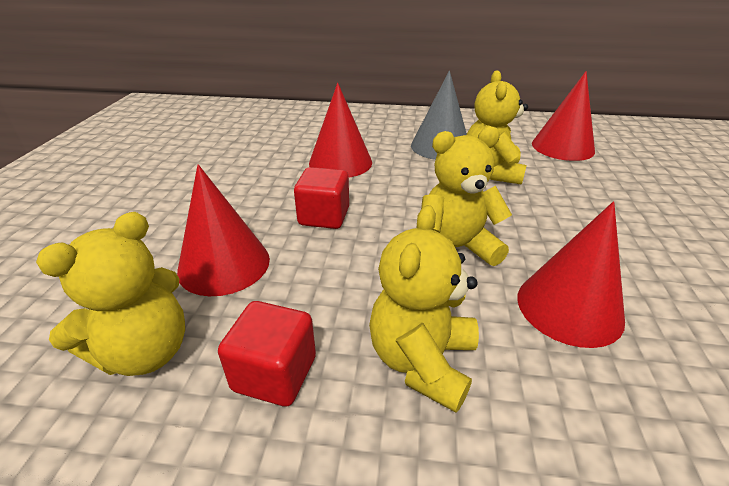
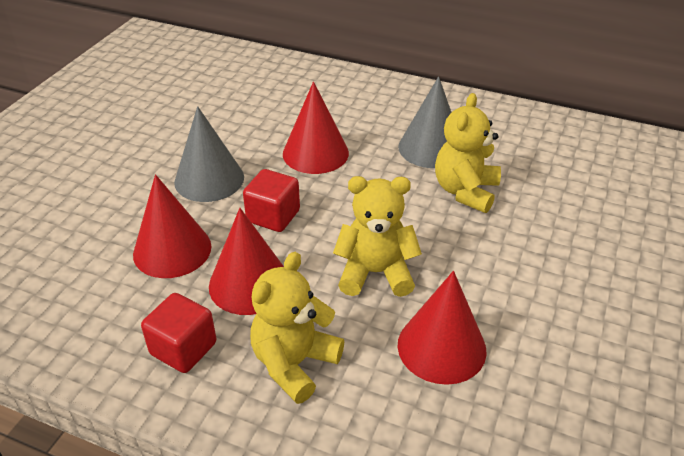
camera: 15 degrees right, 5 degrees up
yellow teddy bear [36,212,185,376] -> none
red cone [532,71,595,161] -> red cone moved to [209,208,284,315]
none -> grey cone [174,106,244,202]

